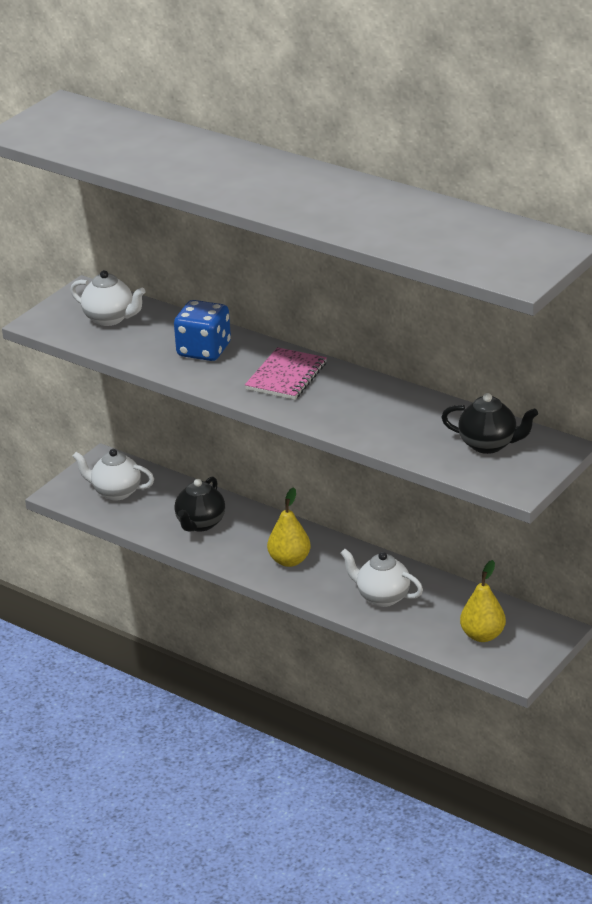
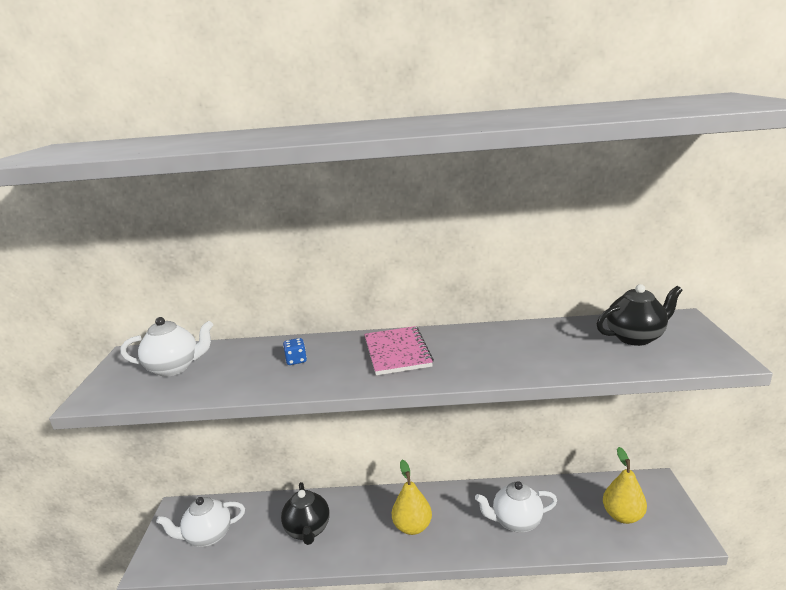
camera: 35 degrees left, 10 degrees down
blue dice [174,300,231,361] -> blue dice [283,338,307,365], size x0.43

